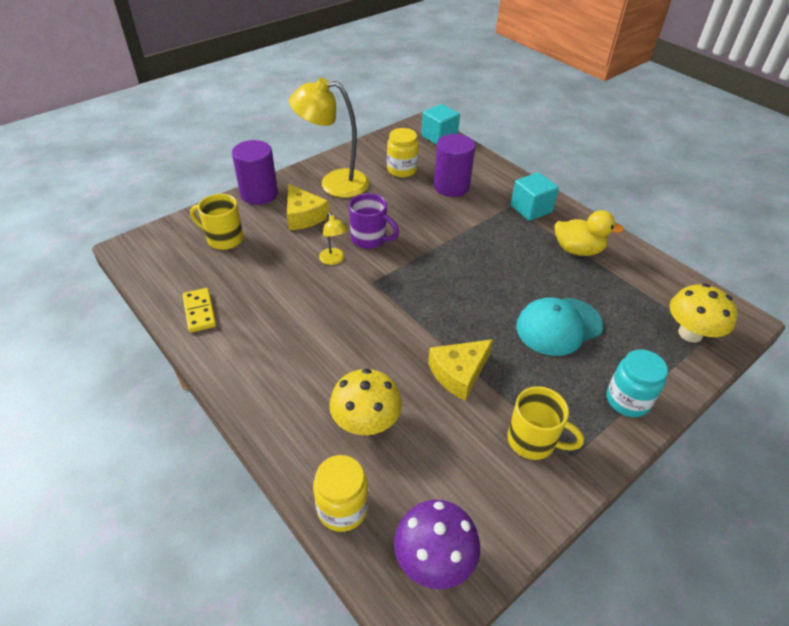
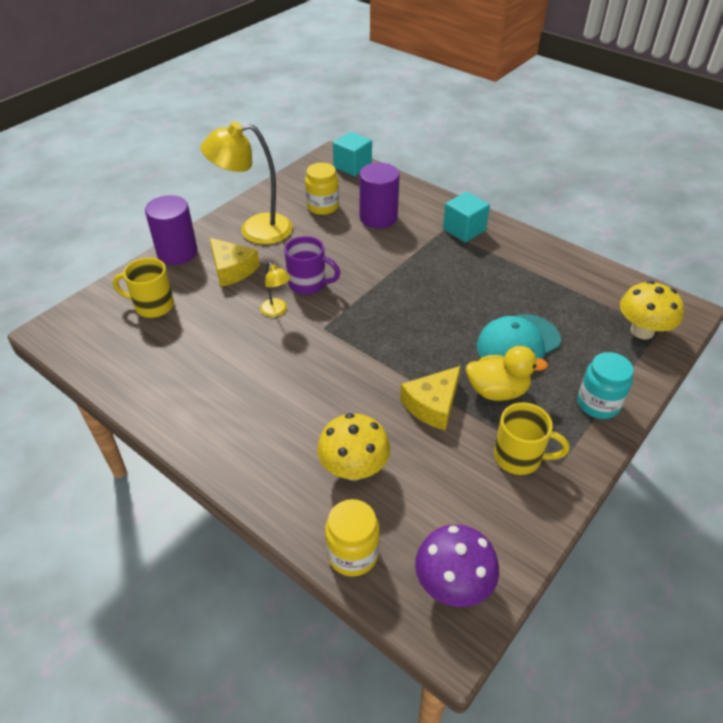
camera: 10 degrees left, 0 degrees up
yellow domino [183,288,216,333] -> none
yellow duck [554,210,624,256] -> yellow duck moved to [466,346,548,401]

